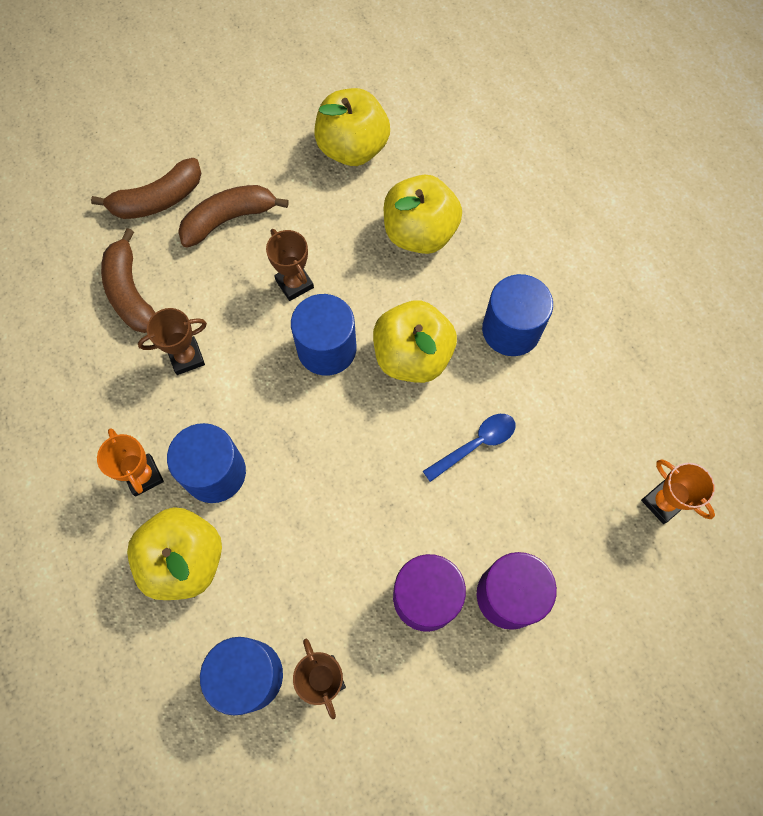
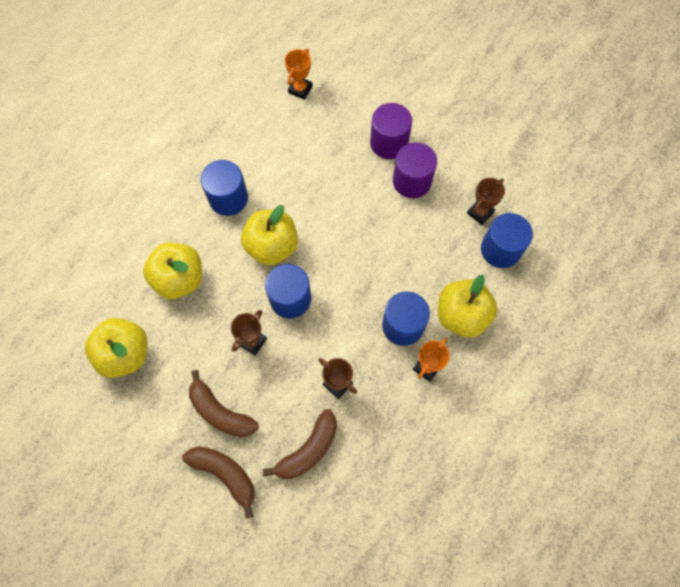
camera: 115 degrees left, 0 degrees up
blue spoon [423,414,516,482] -> none

